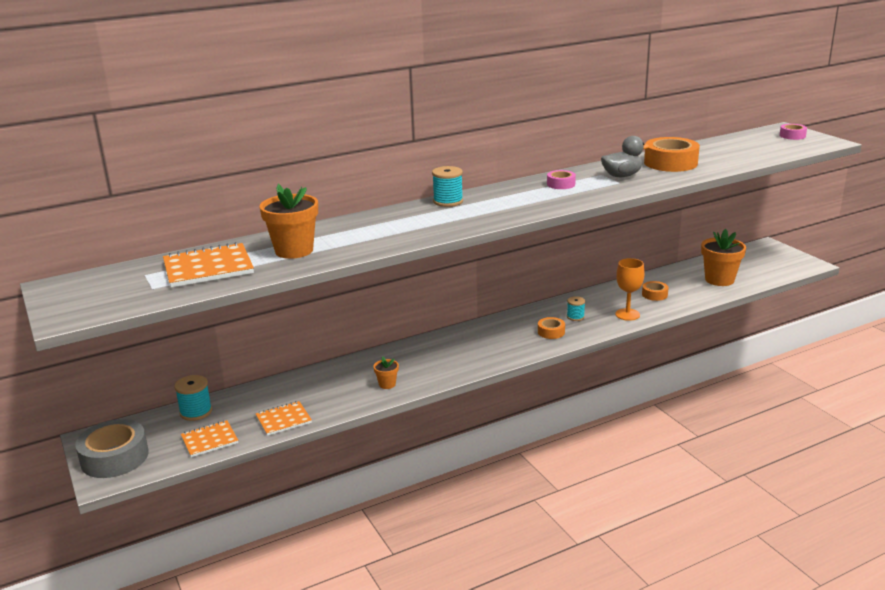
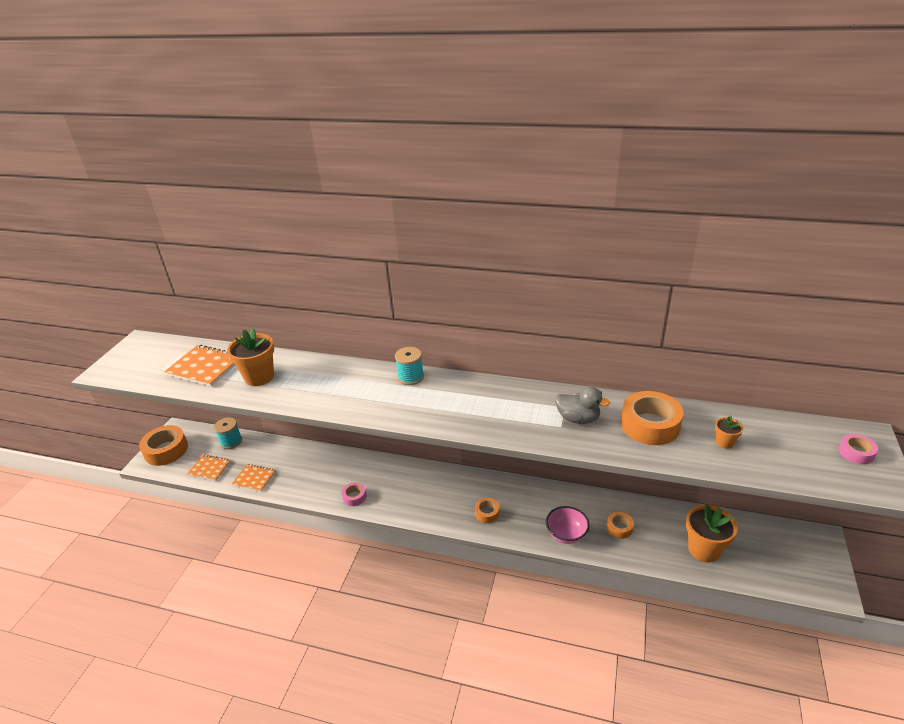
camera: 45 degrees right, 10 degrees up
grey tape [75,419,149,478] -> orange tape [139,425,188,466]
orange flower pot [373,356,399,389] -> orange flower pot moved to [715,415,743,449]
pink tape [547,170,576,189] -> pink tape moved to [341,482,366,506]
turquoise spool [567,296,585,321] -> none
orange goblet [615,258,644,321] -> pink bowl [546,506,590,544]

